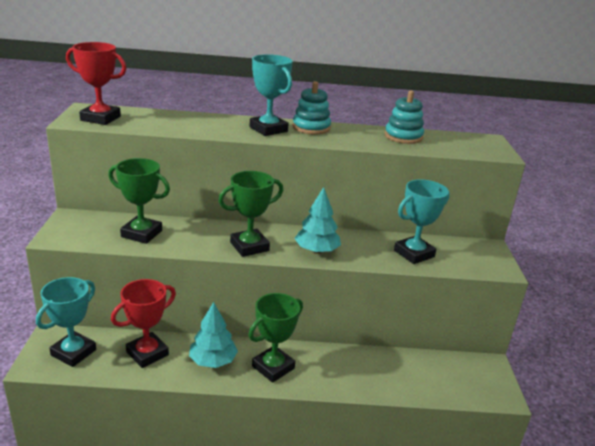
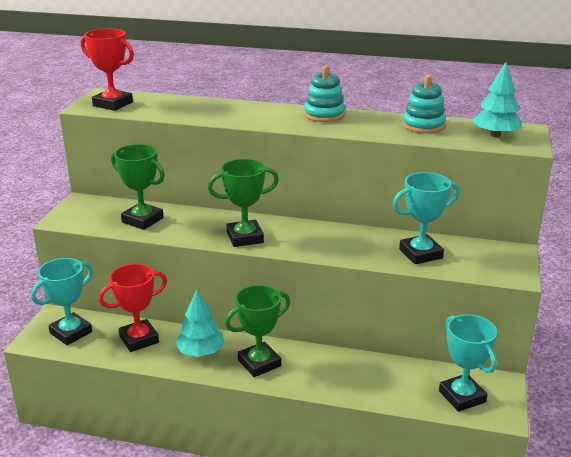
camera: 15 degrees right, 0 degrees up
turquoise trophy [250,54,293,136] -> turquoise trophy moved to [439,314,497,412]
turquoise tree [294,187,341,253] -> turquoise tree moved to [472,62,522,137]

